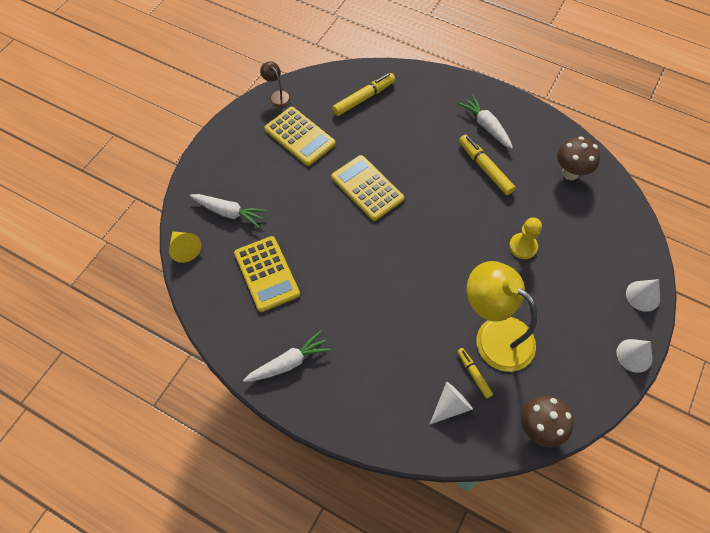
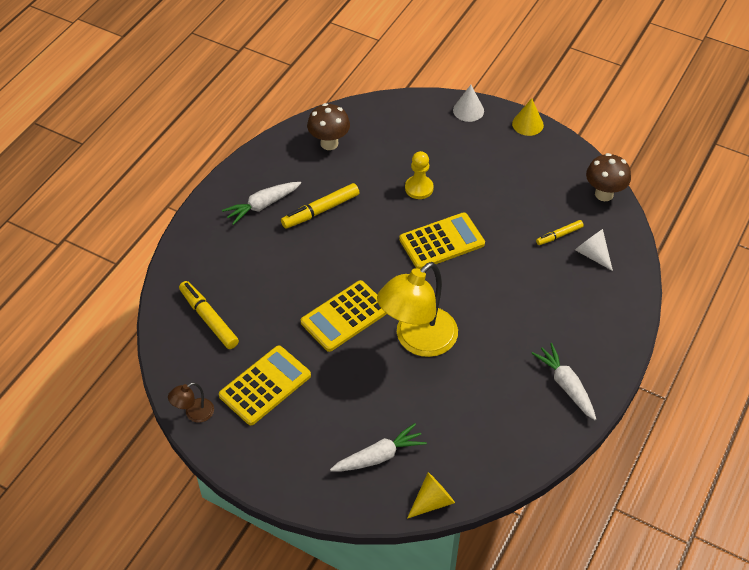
camera: 90 degrees left, 10 degrees down
white carrot [190,194,267,228] -> white carrot turned 45 degrees clockwise [330,423,427,471]
yellow calculator [234,236,300,312] -> yellow calculator moved to [399,212,485,269]
yellow lamp [467,261,537,372] -> yellow lamp moved to [377,262,458,357]
white cone [616,339,652,373] -> yellow cone [512,98,544,136]

